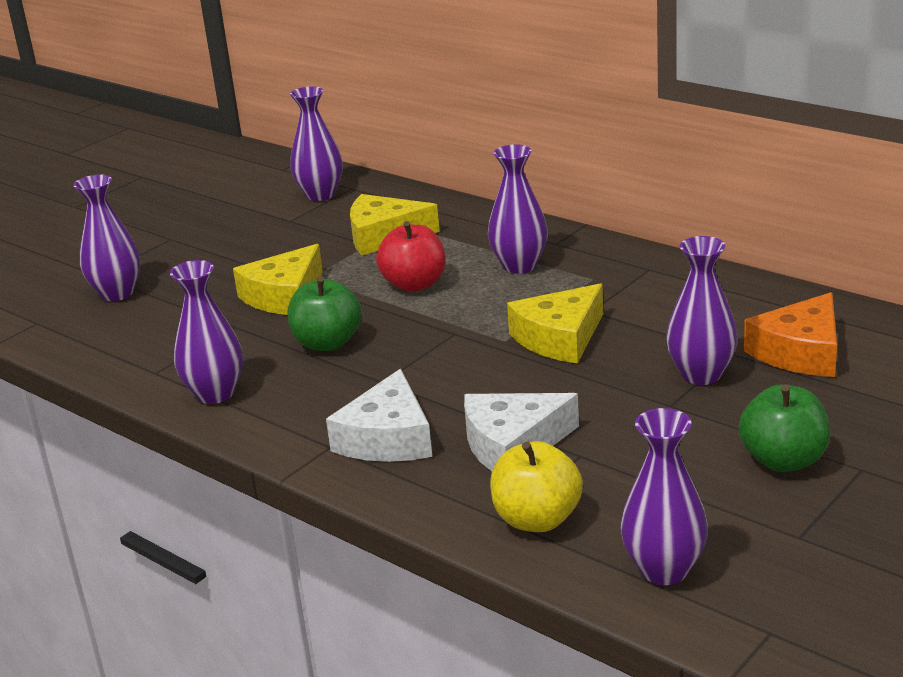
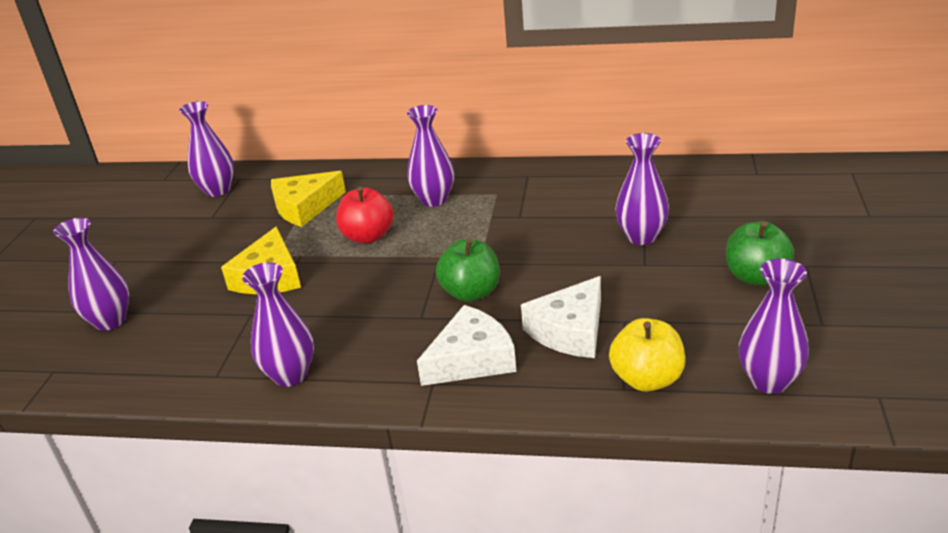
camera: 30 degrees left, 5 degrees up
green apple [288,276,362,351] -> green apple moved to [436,238,500,302]
white cheese [326,369,432,462] -> white cheese turned 105 degrees counterclockwise [417,305,516,386]
yellow cheese [507,283,603,364] -> none
orange cheese [744,292,837,377] -> none

